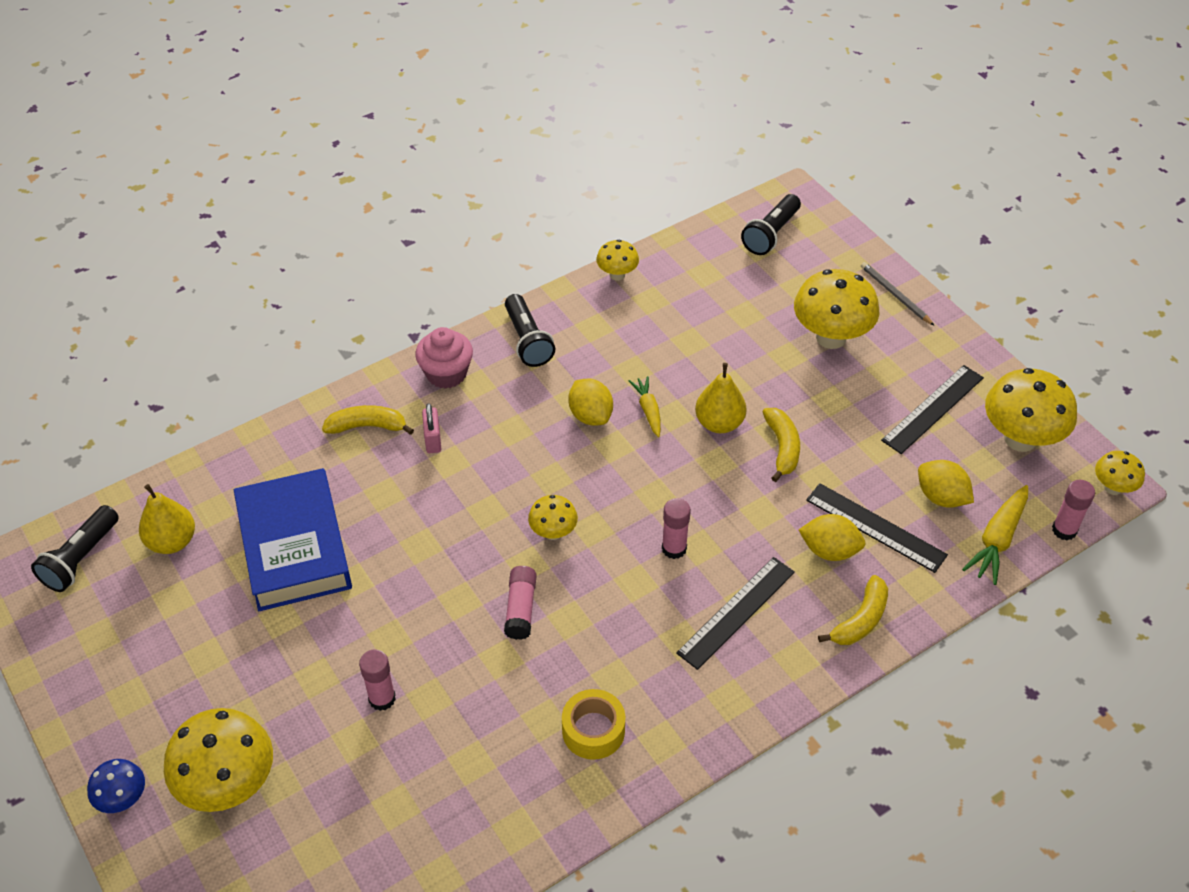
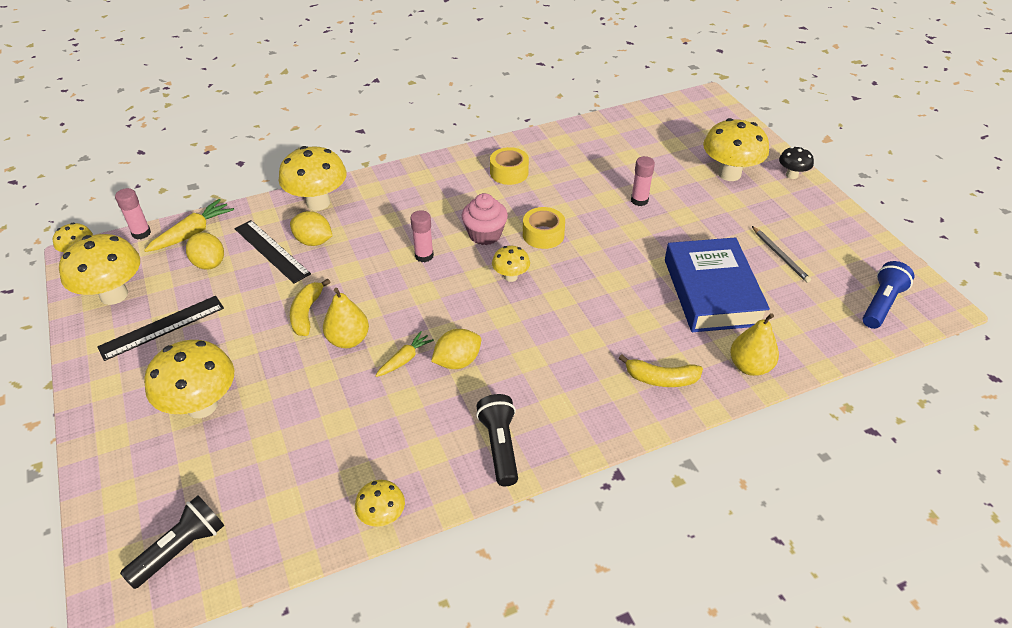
camera: 170 degrees left, 5 degrees down
black flashlight [31,505,119,592] -> blue flashlight [863,261,914,329]
blue mushroom [87,759,145,813] -> black mushroom [779,147,814,179]
yellow pear [139,484,195,554] -> yellow pear moved to [730,313,779,376]
pink cupcake [415,327,473,389] -> pink cupcake moved to [462,193,508,245]
pink padlock [422,403,441,453] -> none
pink glue stick [504,566,537,640] -> yellow tape [523,207,565,249]
yellow lemon [568,379,613,426] -> yellow lemon turned 75 degrees clockwise [431,329,481,369]
yellow carrot [629,376,661,437] -> yellow carrot turned 135 degrees counterclockwise [375,331,434,377]
black ruler [676,557,795,670] -> none
yellow banana [818,575,888,645] -> yellow mushroom [279,146,347,210]
grey pencil [861,262,935,326] -> grey pencil moved to [752,226,811,283]

